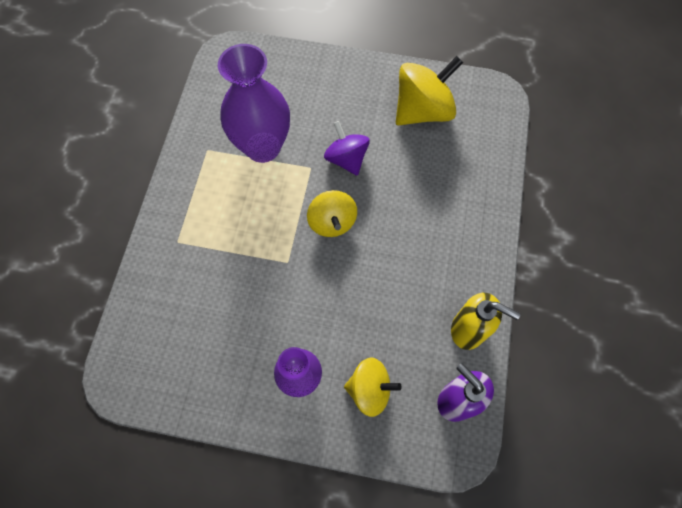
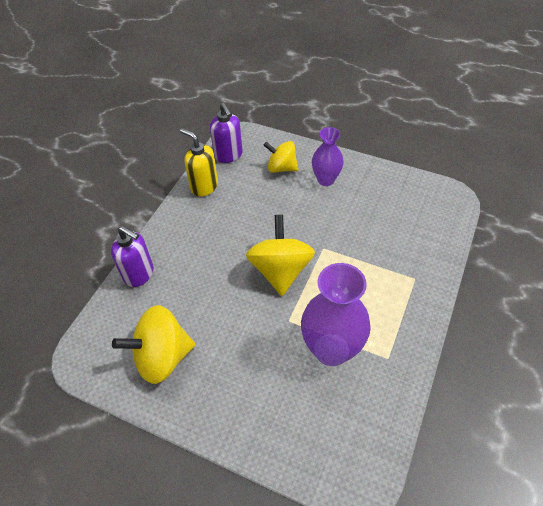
camera: 165 degrees left, 15 degrees down
yellow spinning top [307,190,357,237] -> yellow spinning top [246,215,315,296], size x1.56
purple spinning top [324,121,370,176] -> none
none -> purple soap dispenser [111,226,154,287]

